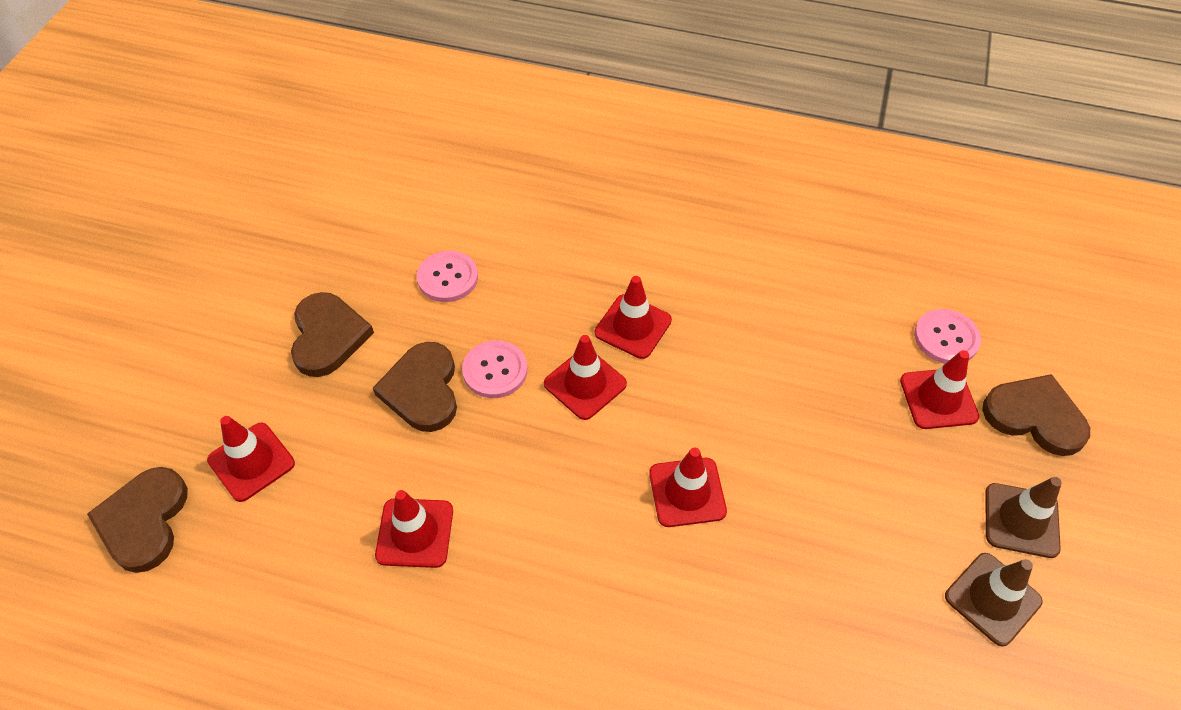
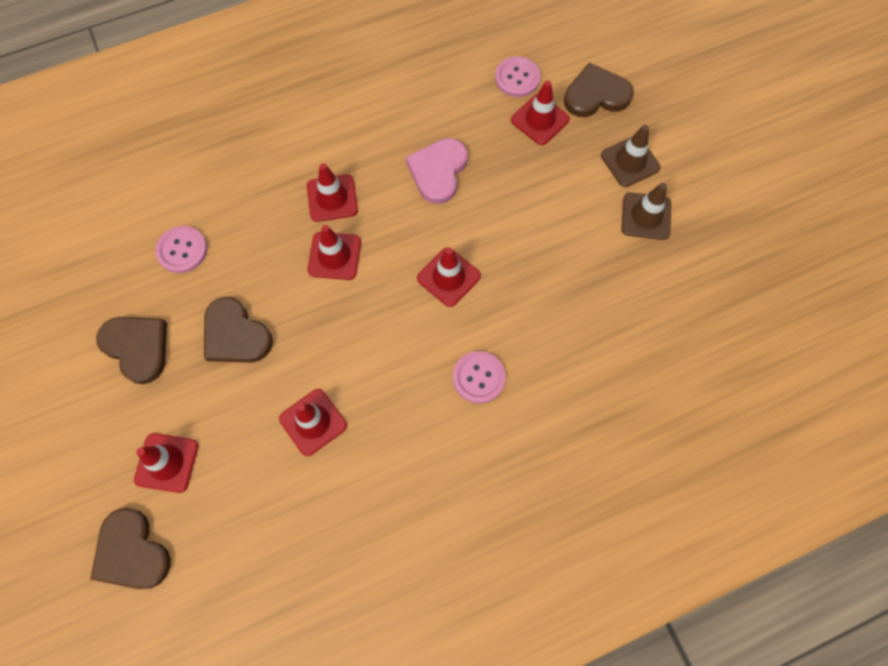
camera: 40 degrees left, 15 degrees up
pink button [462,340,527,398] -> pink button moved to [453,351,506,404]
none -> pink heart [406,138,468,204]

